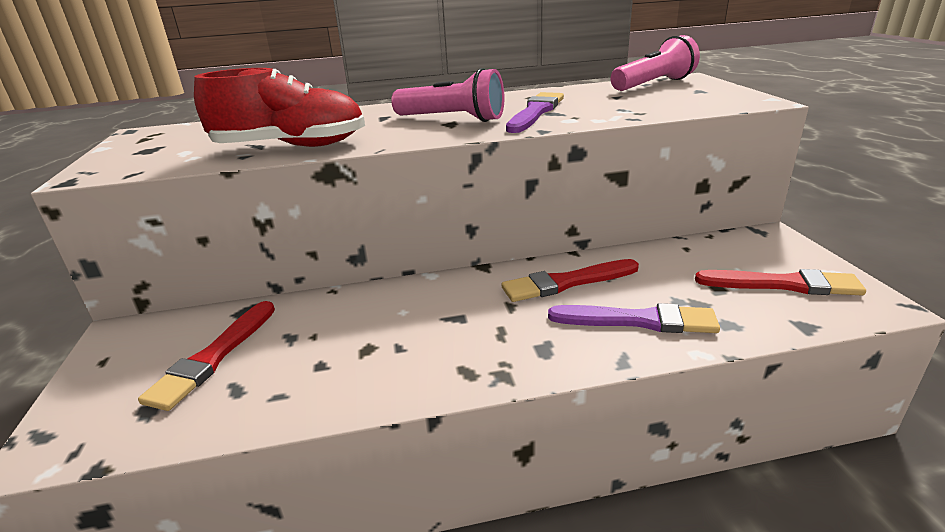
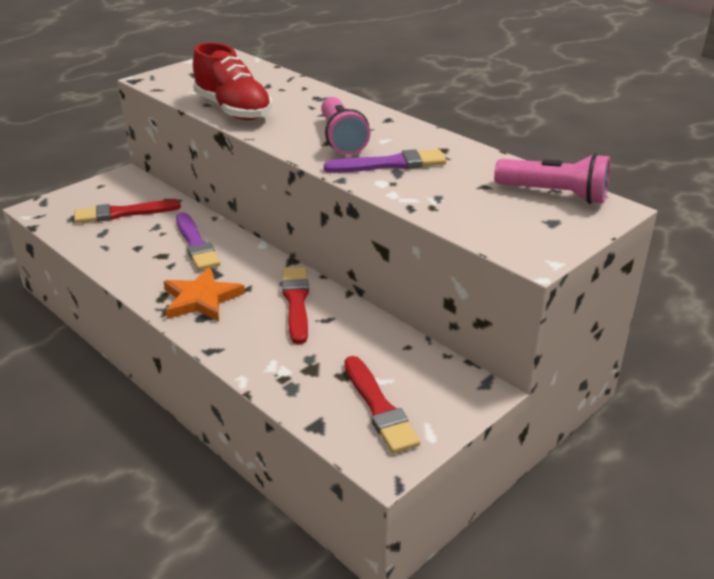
camera: 55 degrees right, 5 degrees up
red brush [502,259,639,302] -> red brush turned 45 degrees clockwise [282,267,309,344]
purple brush [548,303,720,333] -> purple brush moved to [176,212,221,270]
none -> orange star [164,267,245,321]

